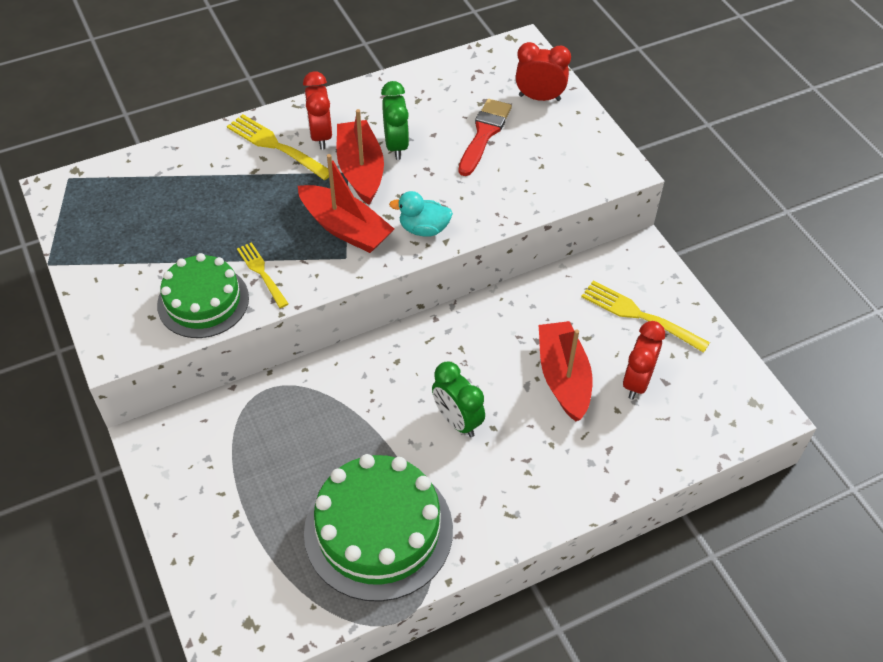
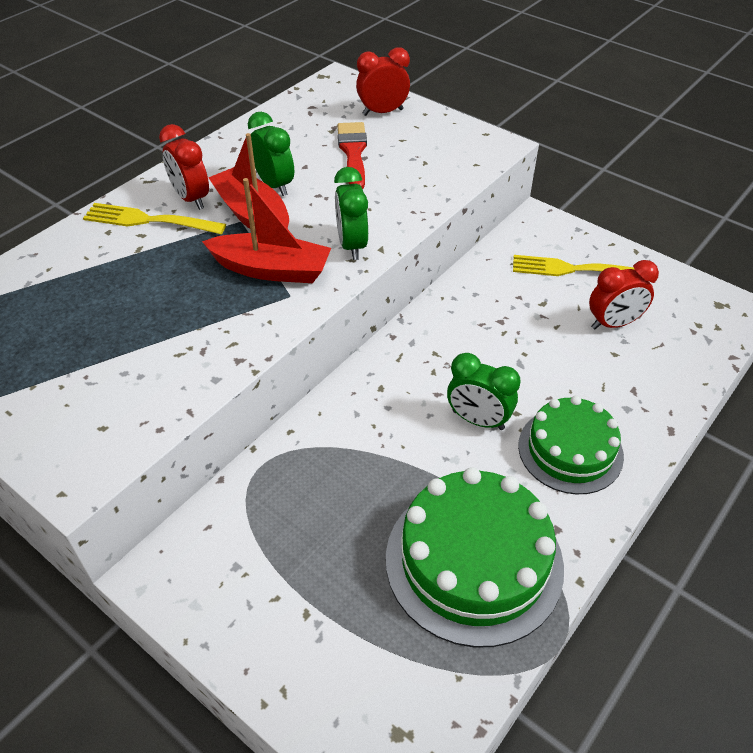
camera: 25 degrees left, 5 degrees down
green cake [157,253,249,338] -> green cake moved to [518,396,624,494]
yellow fork [237,242,289,308] -> none
turquoise duck [389,191,453,237] -> green clock [334,167,368,260]
red boat [539,321,592,422] -> none
red clock [623,321,665,400] -> red clock turned 105 degrees counterclockwise [589,260,659,329]

